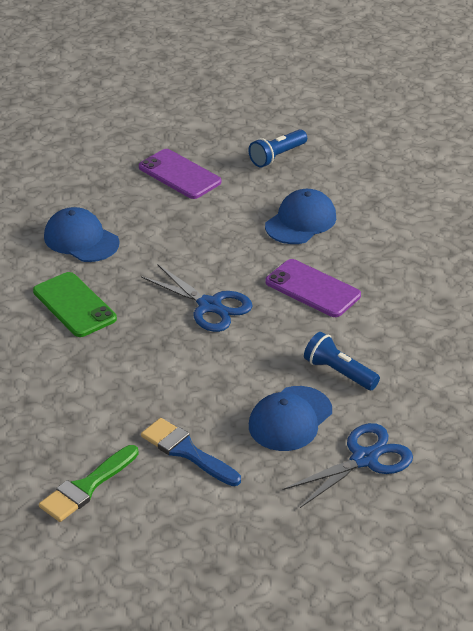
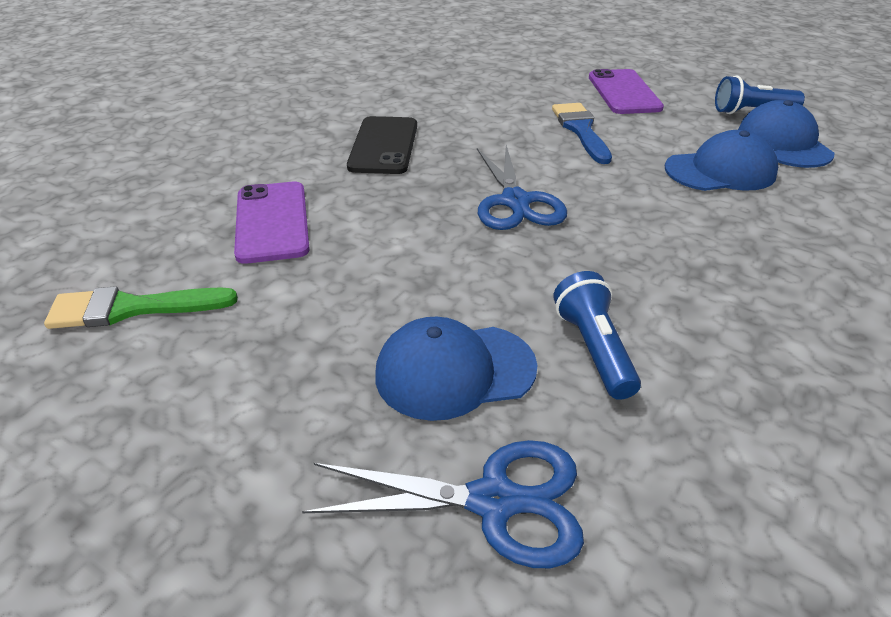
camera: 40 degrees right, 0 degrees up
green phone [33,272,117,337] -> black phone [347,116,417,174]
blue cap [44,207,120,262] -> blue cap moved to [738,100,834,168]
blue brush [141,418,241,486] -> blue brush moved to [552,103,612,164]
purple phone [265,259,361,317] -> purple phone moved to [234,182,310,264]

